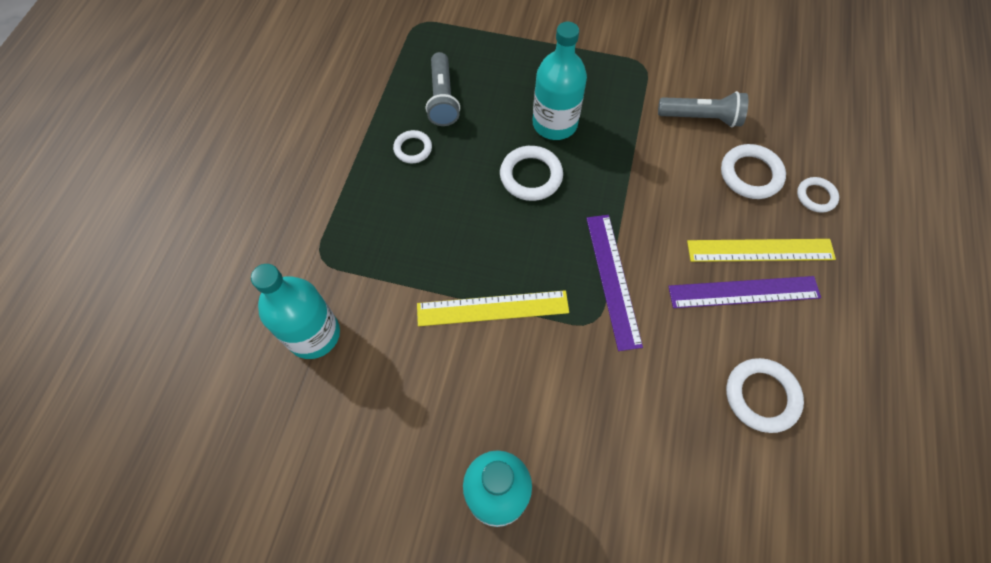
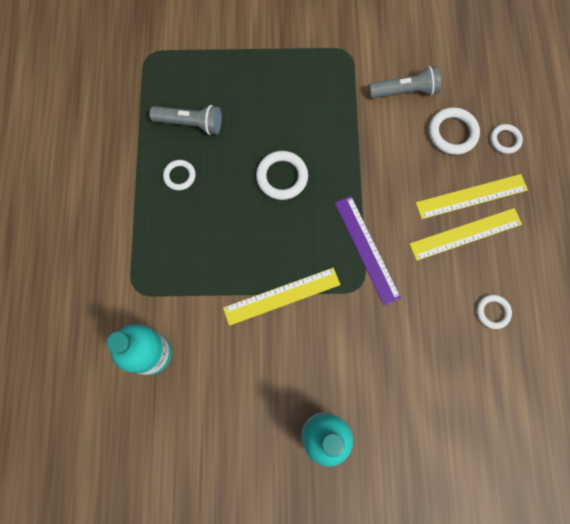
camera: 15 degrees left, 10 degrees up
grey flashlight [426,52,460,126] -> grey flashlight turned 60 degrees counterclockwise [149,105,222,135]
turquoise bottle [533,22,587,140] -> none
purple ruler [668,276,821,308] -> yellow ruler [409,208,522,261]
white ring [726,358,804,433] -> white ring [477,295,512,329], size x0.63

